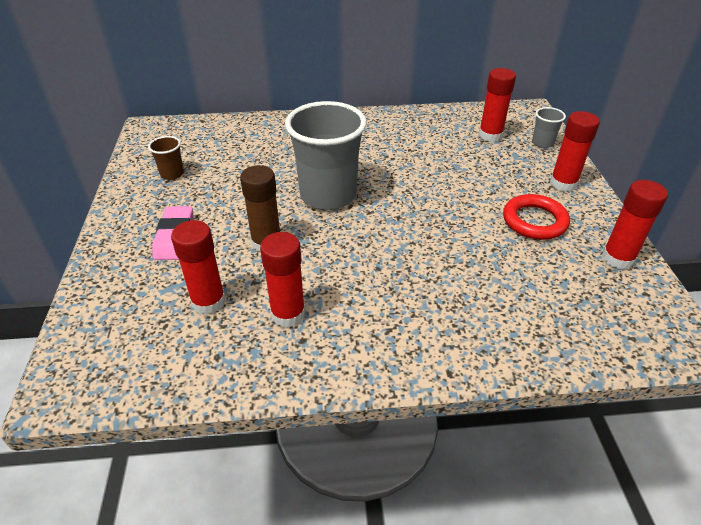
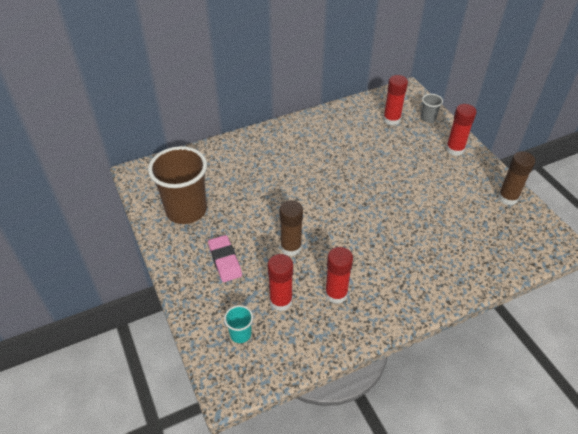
camera: 20 degrees left, 5 degrees up
brown cup [148,136,184,180] -> brown cup [148,146,207,224], size x2.30
grey cup [285,101,367,210] -> none
red ring [503,194,570,240] -> none
red glue stick [602,180,668,269] -> brown glue stick [498,151,535,205]
none -> turquoise cup [224,305,253,343]

